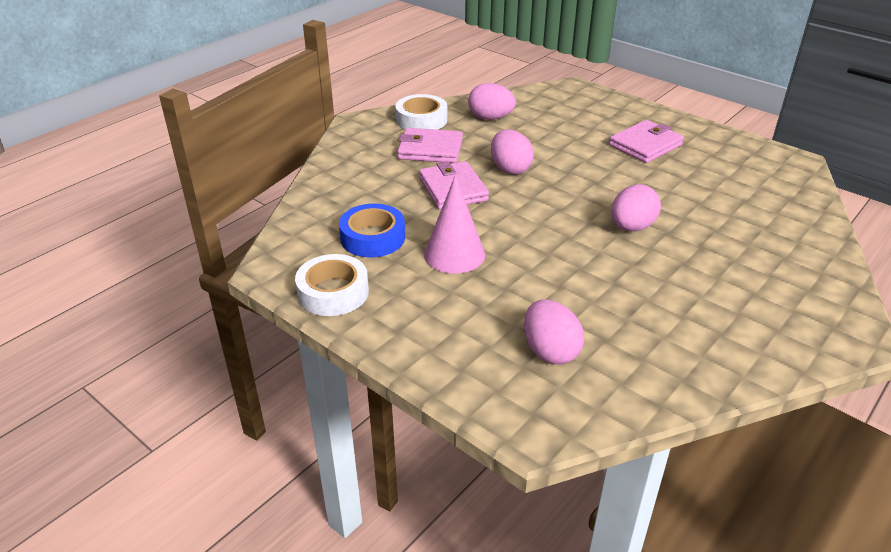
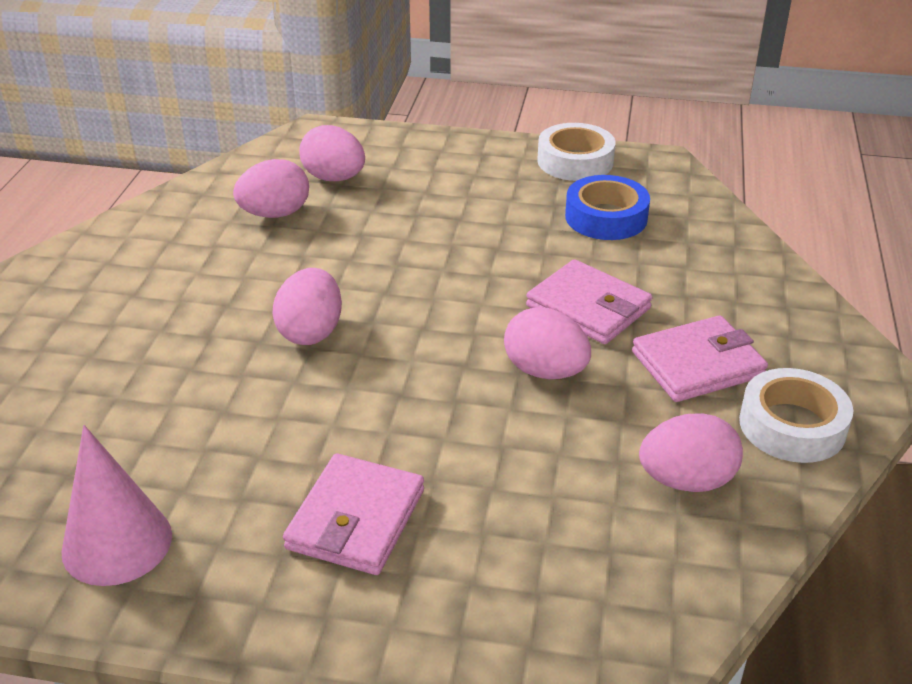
camera: 150 degrees right, 0 degrees up
pink cone [424,175,485,273] -> pink cone moved to [61,425,172,586]
none -> pink egg [233,159,309,218]

